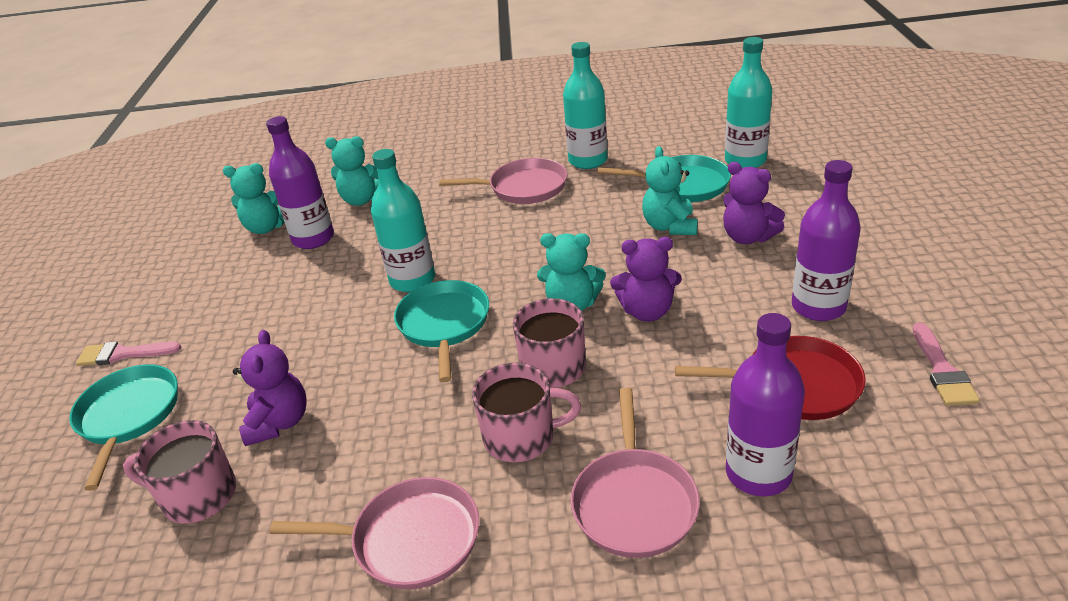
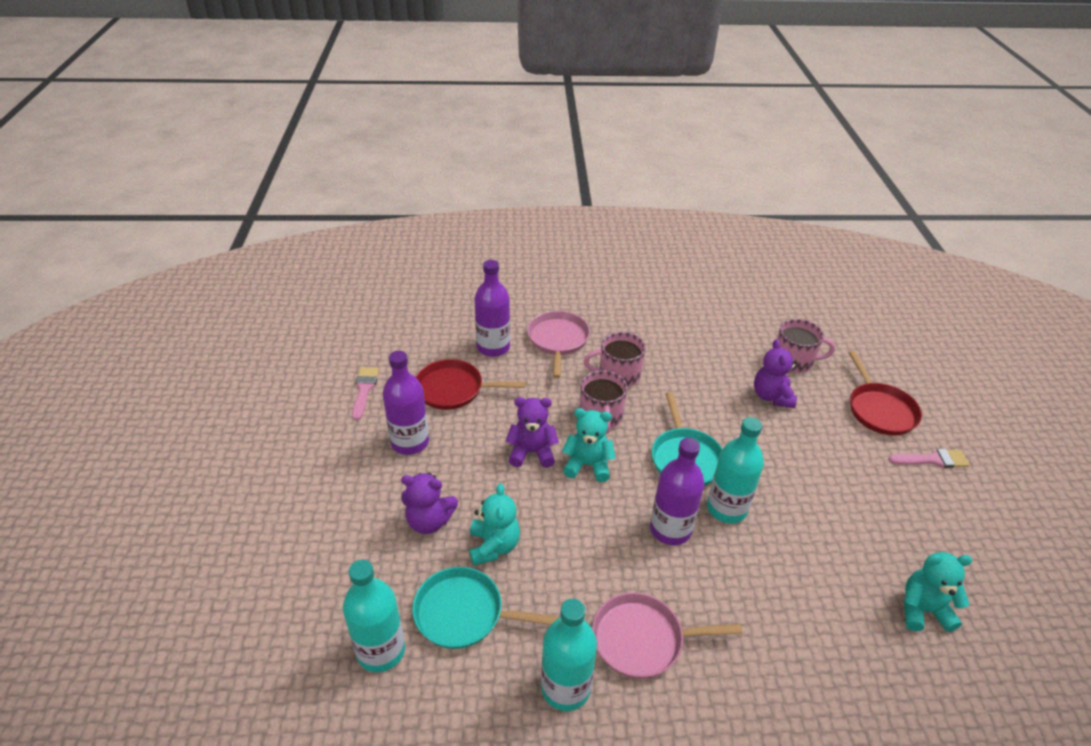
camera: 175 degrees right, 5 degrees up
turquoise pan [69,364,178,491] -> red pan [848,351,922,435]
purple bottle [266,116,334,249] -> purple bottle moved to [650,438,704,545]
pink pan [270,477,479,589] -> none
turquoise teddy bear [325,136,379,206] -> none
purple teddy bear [723,162,785,244] -> purple teddy bear turned 150 degrees clockwise [401,473,458,534]

